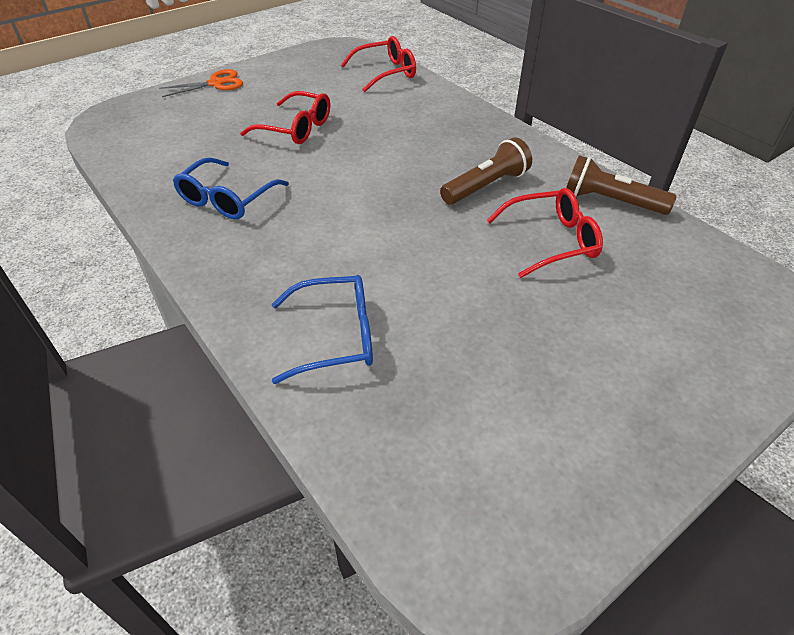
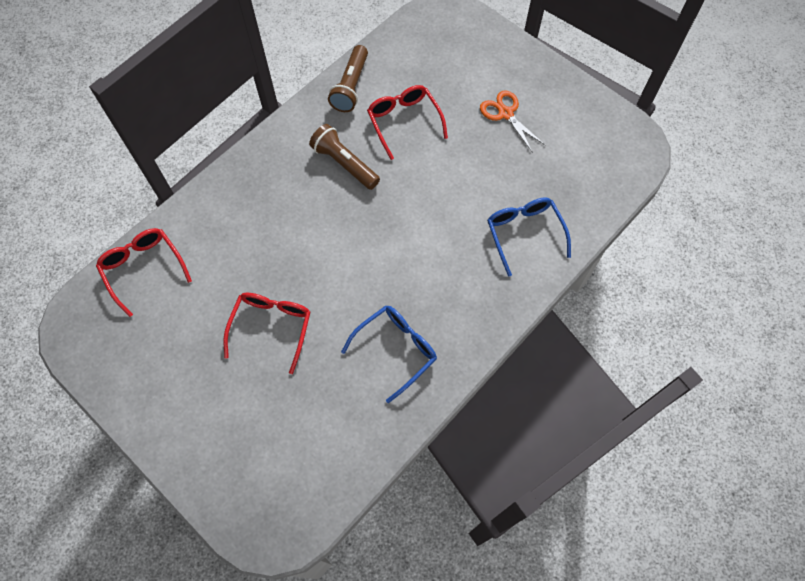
camera: 100 degrees left, 20 degrees up
orange scissors [159,69,243,97] -> orange scissors moved to [480,90,546,153]
blue glasses [173,157,289,220] -> blue glasses turned 60 degrees counterclockwise [341,305,437,403]

